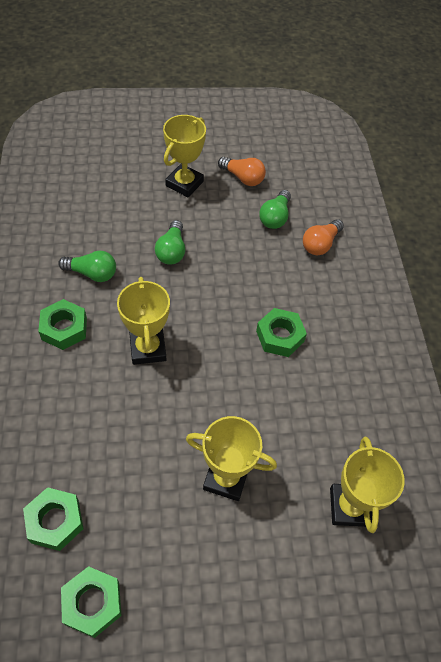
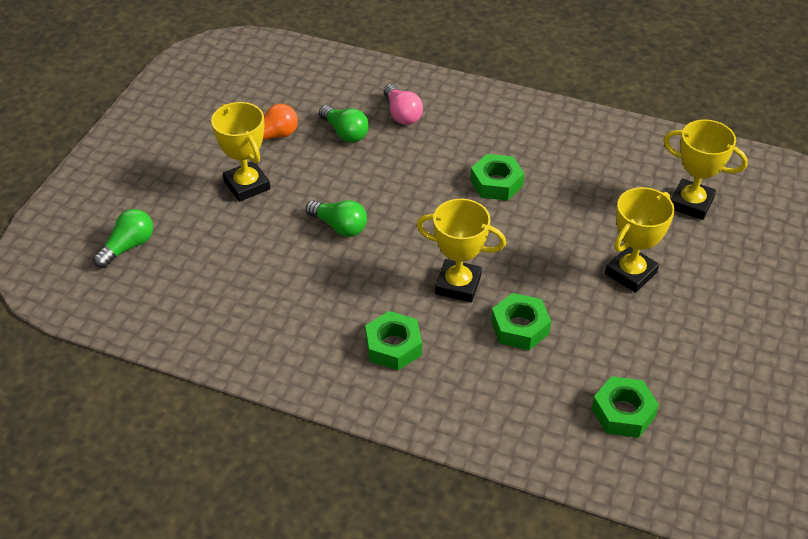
camera: 60 degrees left, 10 degrees down
green light bulb [58,251,116,282] -> green light bulb moved to [93,209,153,268]
green nut [61,566,122,638] -> green nut moved to [491,293,551,350]
orange light bulb [303,219,344,255] -> pink light bulb [384,84,423,125]

